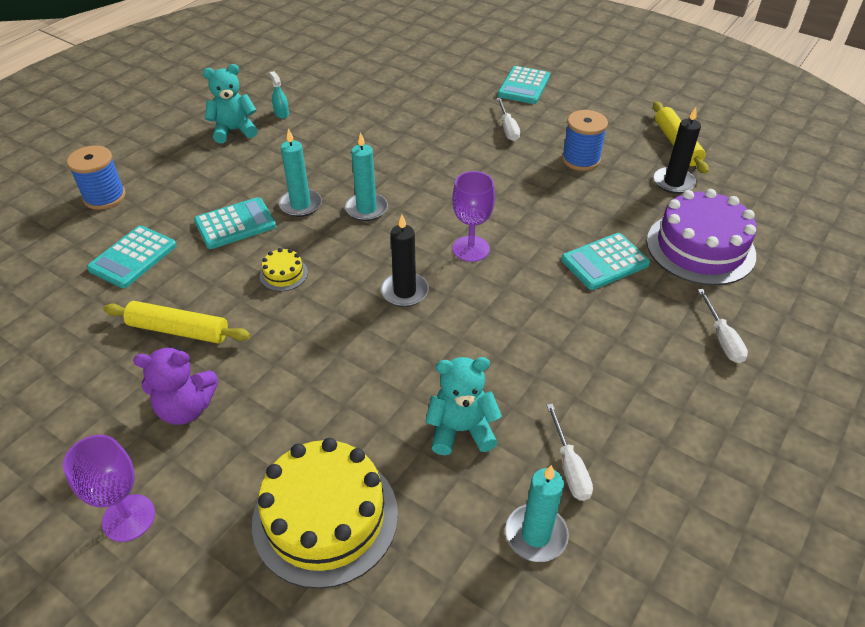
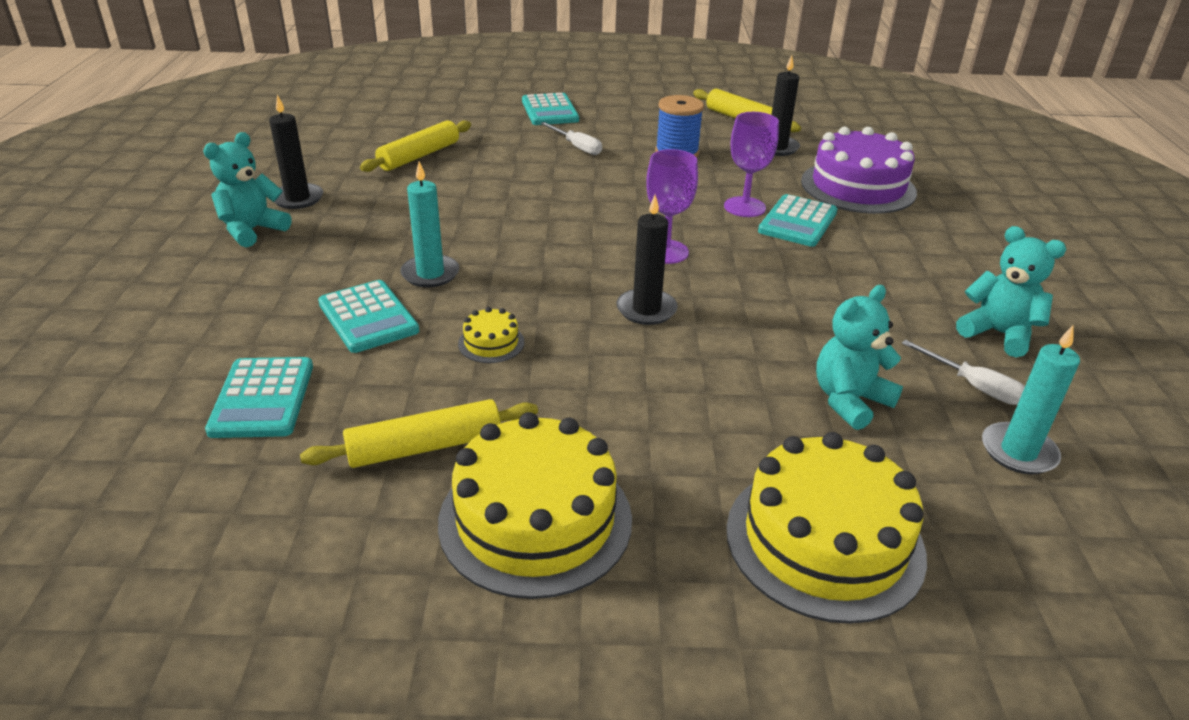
camera: 35 degrees left, 10 degrees down
purple goblet [63,435,155,542] -> purple goblet moved to [724,112,779,217]
blue spool [67,145,126,210] -> none
purple teddy bear [133,347,218,425] -> yellow cake [438,412,632,599]
turquoise calculator [194,197,276,249] -> turquoise calculator turned 120 degrees clockwise [318,280,419,353]
turquoise spray bottle [269,71,289,119] -> black candle [269,95,323,209]
turquoise candle [345,132,388,221] -> none
white screwdriver [698,289,748,363] -> none
none -> yellow rolling pin [360,120,471,172]
none -> turquoise teddy bear [956,226,1066,358]

